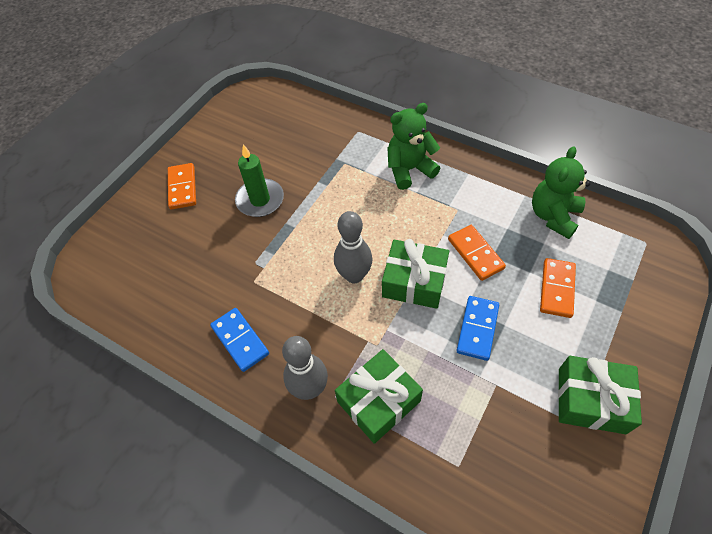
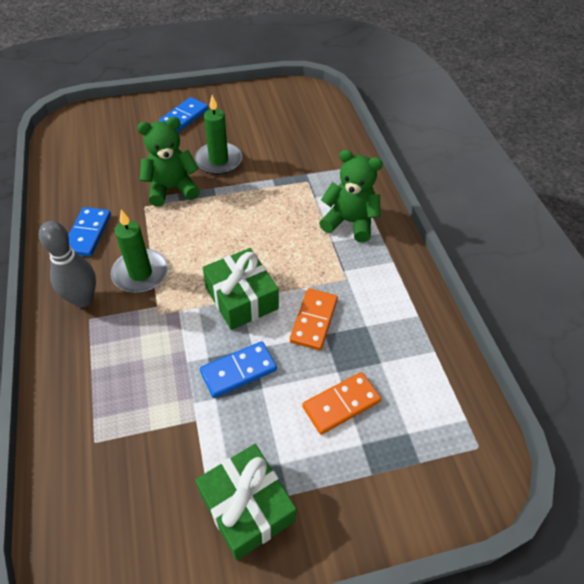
camera: 40 degrees right, 5 degrees down
orange domino [168,163,196,210] -> blue domino [159,97,208,132]
grey bowling pin [334,211,372,283] -> none
green gift [335,349,423,444] -> none
green teddy bear [532,146,590,239] -> green teddy bear moved to [137,117,200,207]
none -> green candle [111,210,168,293]

